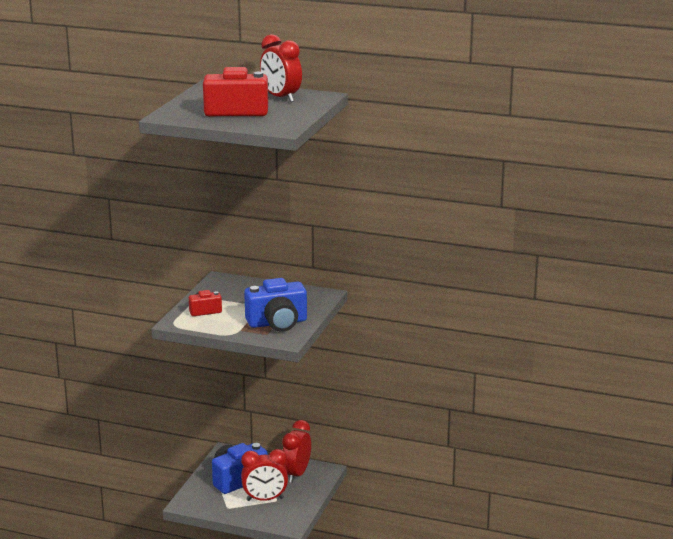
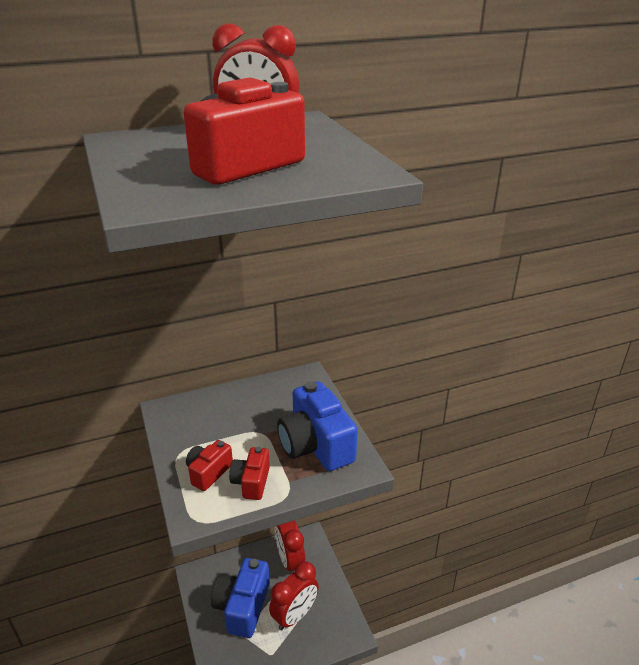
camera: 40 degrees left, 10 degrees up
blue camera [244,278,307,332] -> blue camera turned 120 degrees clockwise [277,381,358,471]
none -> red camera [229,447,270,500]

